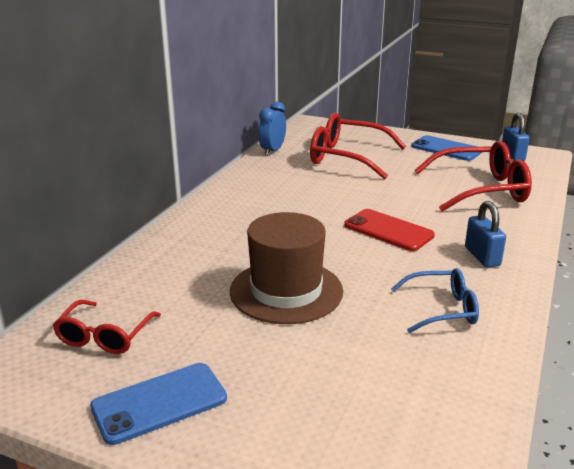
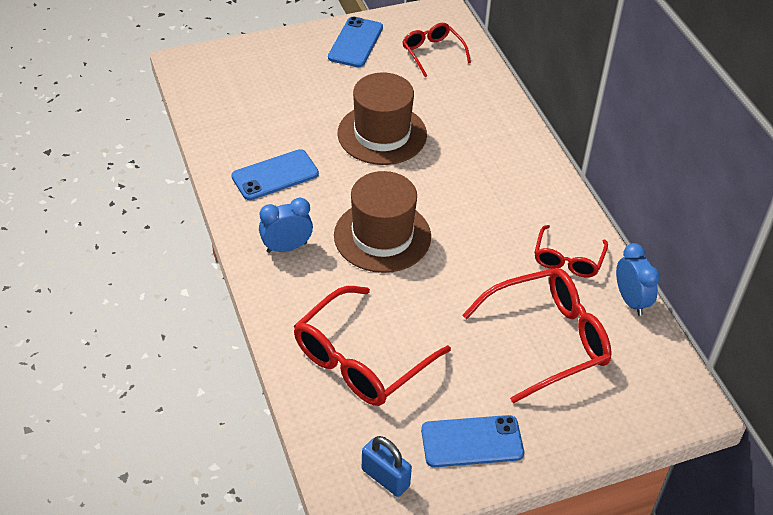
camera: 135 degrees right, 20 degrees up
red phone [344,209,435,251] -> brown hat [334,171,431,273]
blue glasses [391,268,479,333] -> blue phone [231,149,319,200]
blue padlock [465,201,506,268] -> blue clock [259,198,313,253]
none -> red glasses [534,225,608,278]

